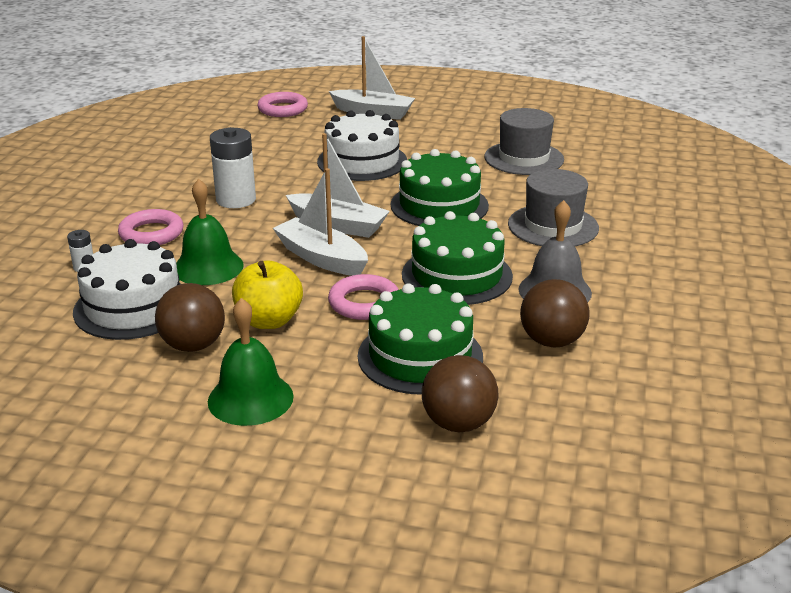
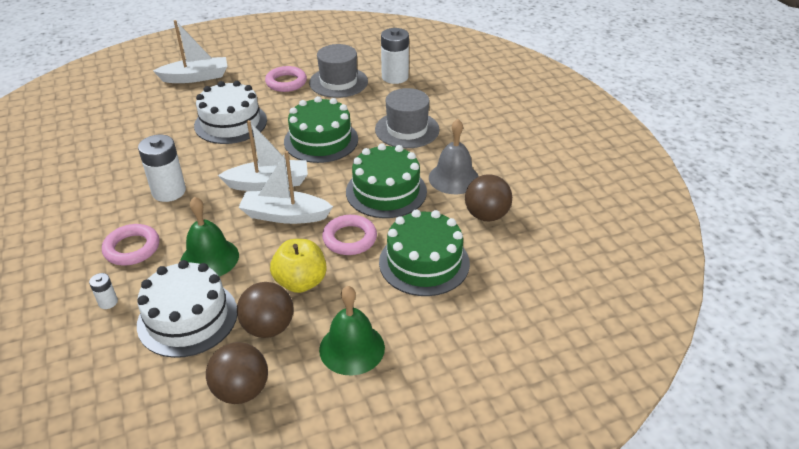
camera: 35 degrees left, 10 degrees up
pink ring [258,92,308,117] -> pink ring moved to [265,66,307,92]
brown ball [422,355,499,432] -> brown ball moved to [206,342,268,404]
none -> white battery [381,28,409,84]

